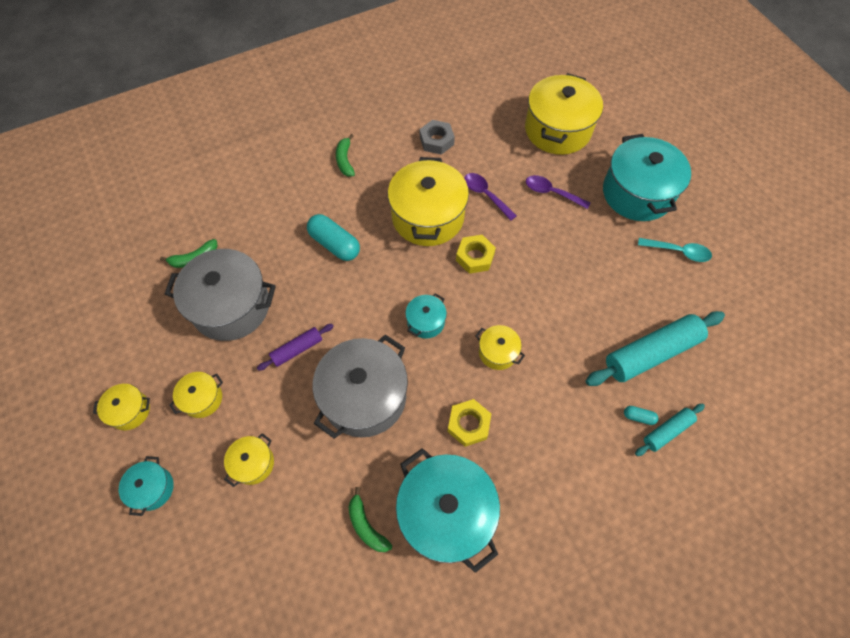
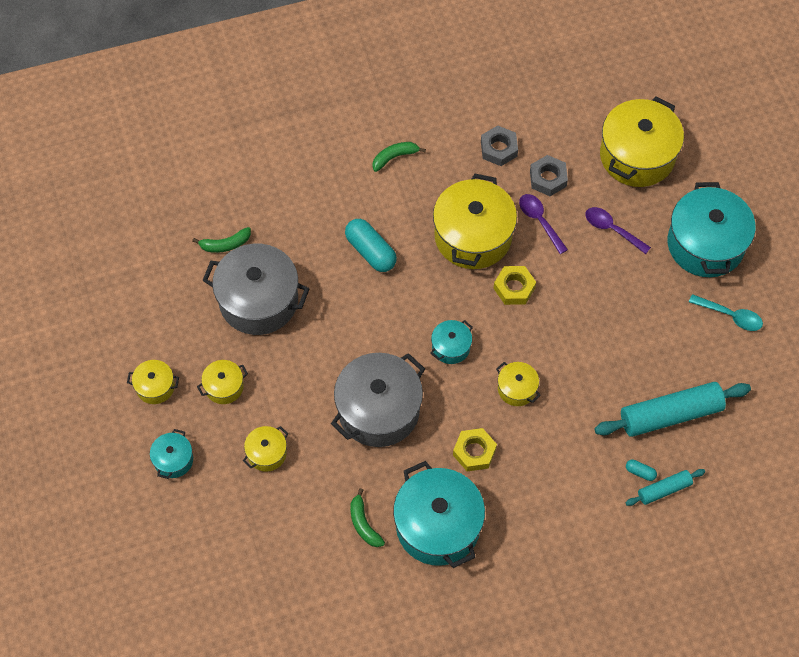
camera: 10 degrees right, 0 degrees up
purple rolling pin [257,324,334,371] -> none
green banana [336,134,355,177] -> green banana turned 60 degrees clockwise [372,142,426,172]
none -> grey nut [530,155,568,196]

